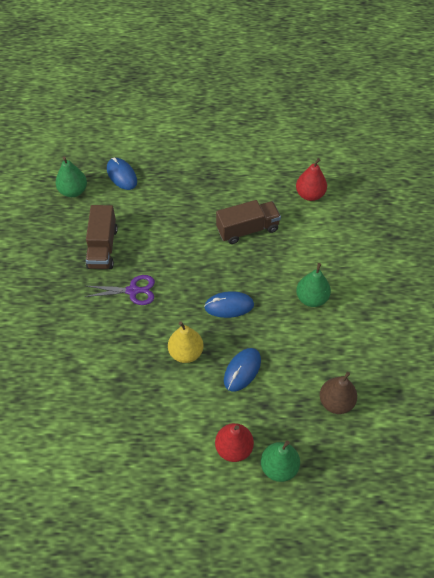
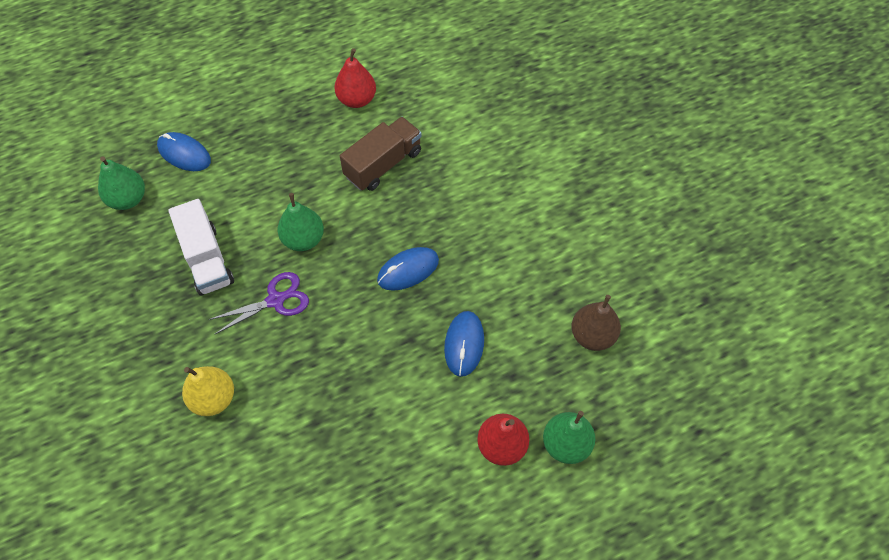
camera: 25 degrees left, 5 degrees up
brown truck [86,205,118,269] -> white truck [168,199,234,296]
yellow pear [168,321,204,363] -> yellow pear moved to [182,366,234,416]
red pear [296,158,327,201] -> red pear moved to [334,48,376,108]
green pear [296,263,331,307] -> green pear moved to [278,193,324,251]

